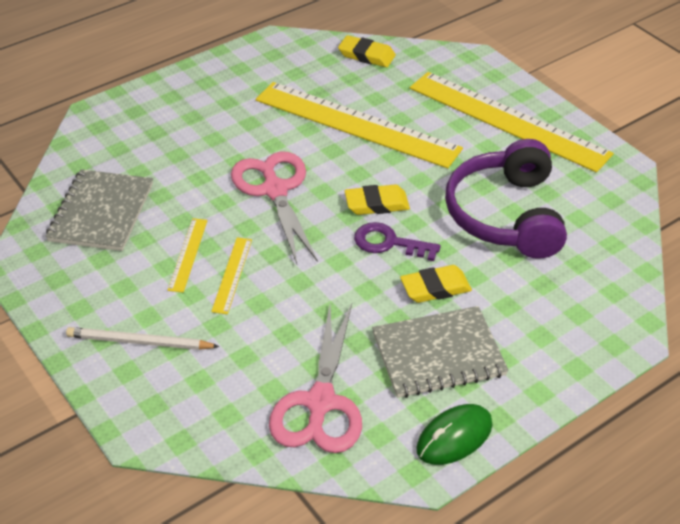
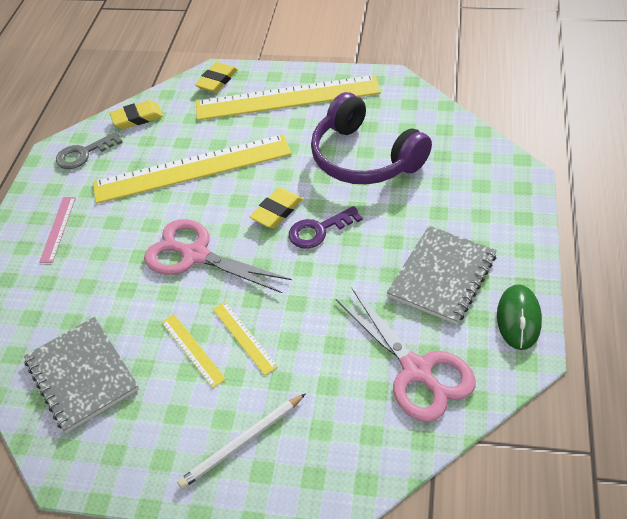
camera: 40 degrees left, 5 degrees up
yellow eraser [400,265,472,303] -> yellow eraser moved to [195,62,238,93]
none -> pink ruler [40,197,76,263]
none -> grey key [56,132,123,169]

